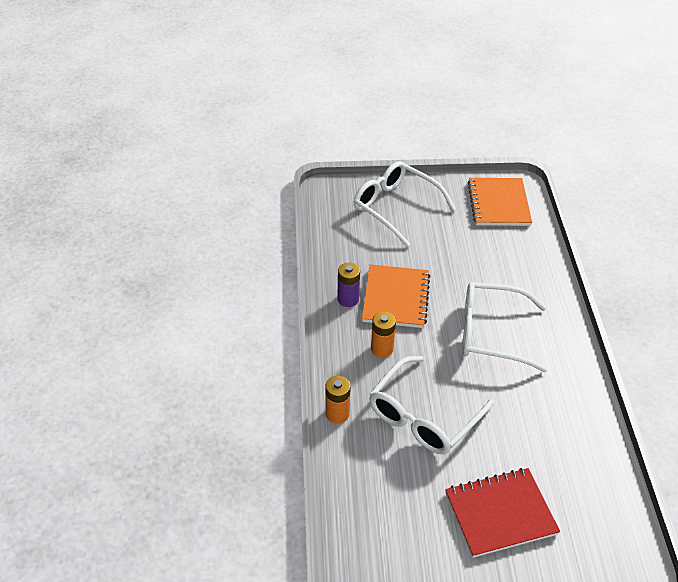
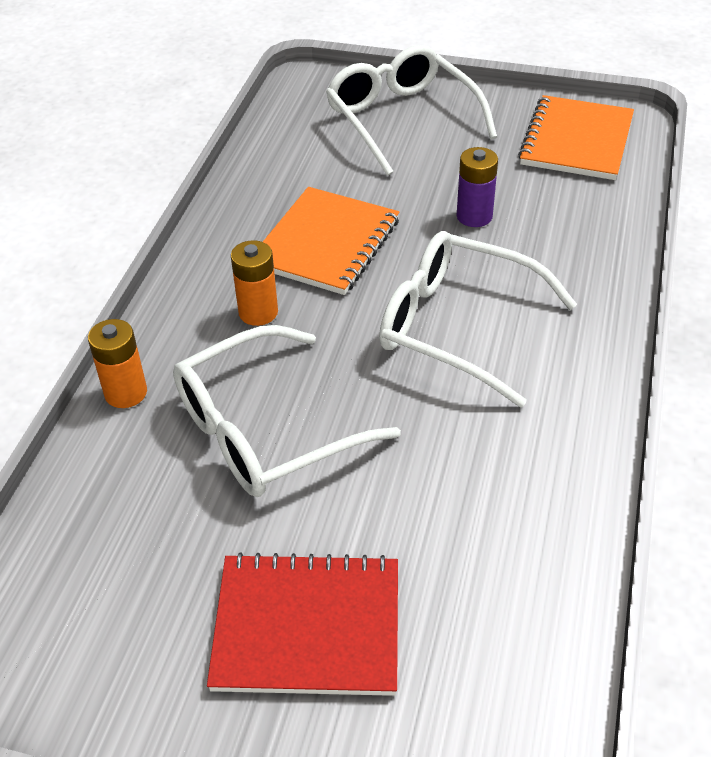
camera: 20 degrees right, 0 degrees up
purple battery [337,262,360,307] -> purple battery moved to [456,147,498,227]

